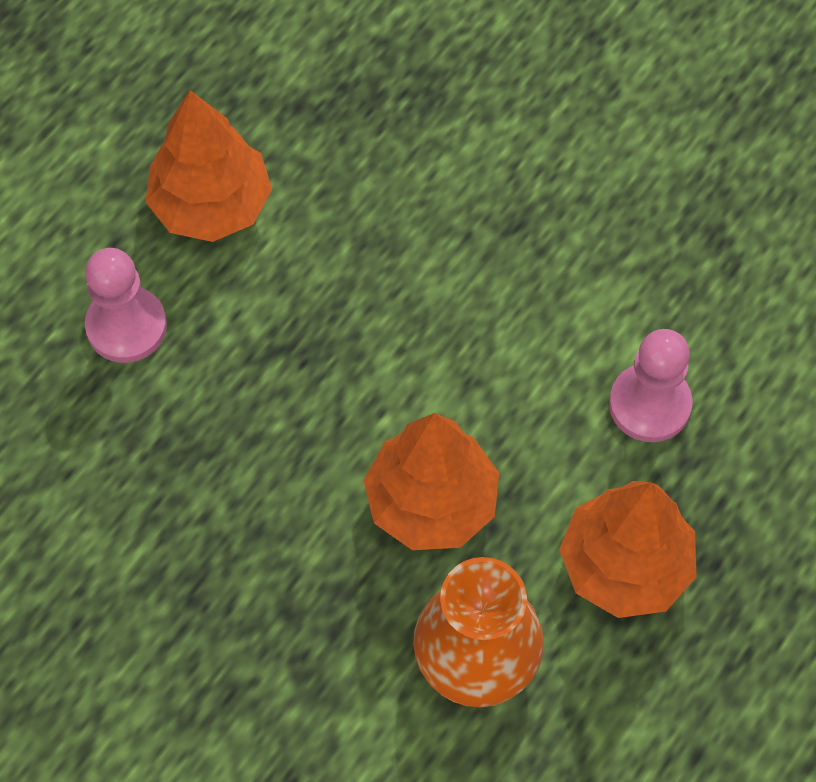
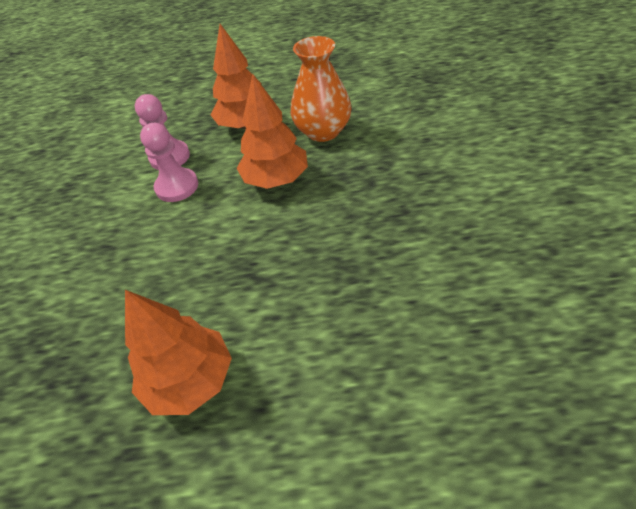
camera: 125 degrees left, 15 degrees down
pink pawn [85,248,167,363] -> pink pawn moved to [140,123,198,202]

